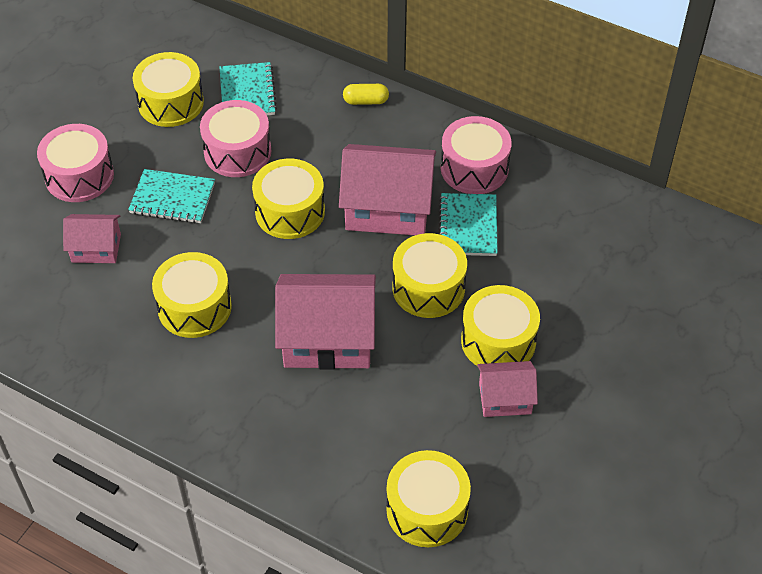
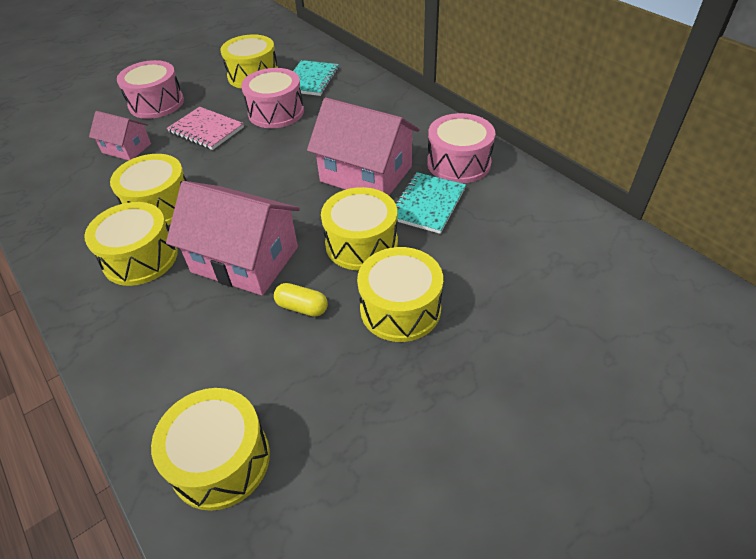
camera: 25 degrees right, 5 degrees down
turquoise notebook [128,169,215,224] -> pink notebook [167,107,244,150]
yellow drum [252,159,325,239] -> yellow drum moved to [84,202,178,286]
yellow capsule [343,84,389,105] -> yellow capsule moved to [274,283,328,317]
pink house [477,361,538,417] -> none

